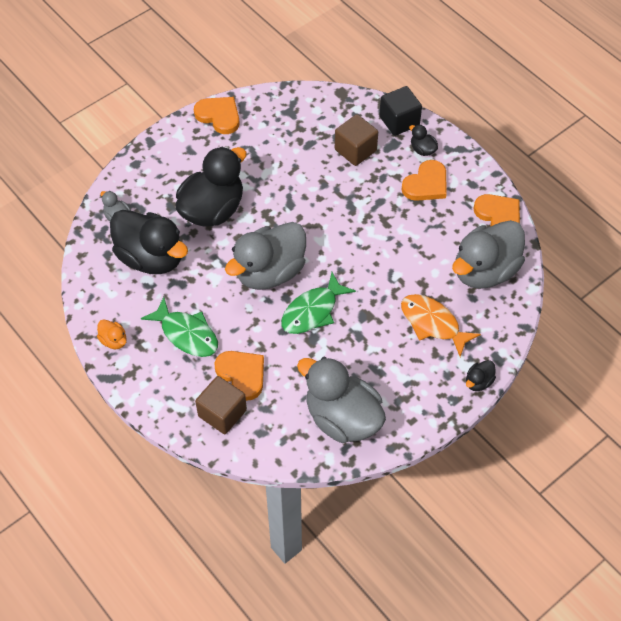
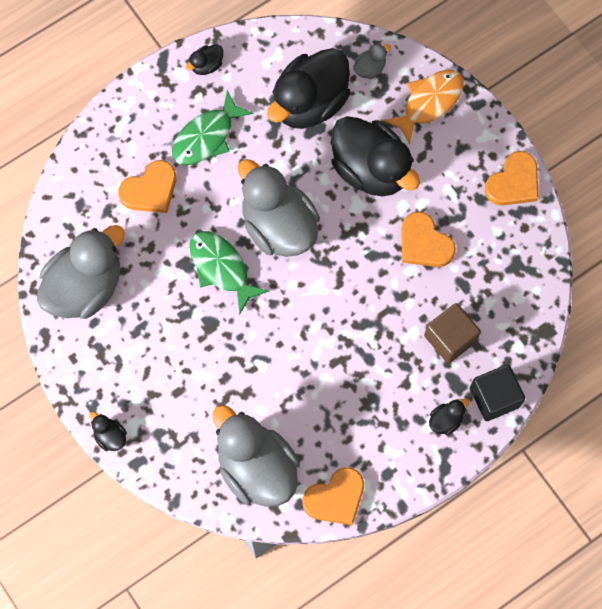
camera: 95 degrees right, 15 degrees up
orange duck [97,319,126,349] -> black duck [186,44,223,75]
brown cube [195,376,247,434] -> none
orange heart [401,160,447,201] -> orange heart moved to [401,211,456,267]
orange fish [401,294,481,357] -> orange fish moved to [383,70,464,145]

